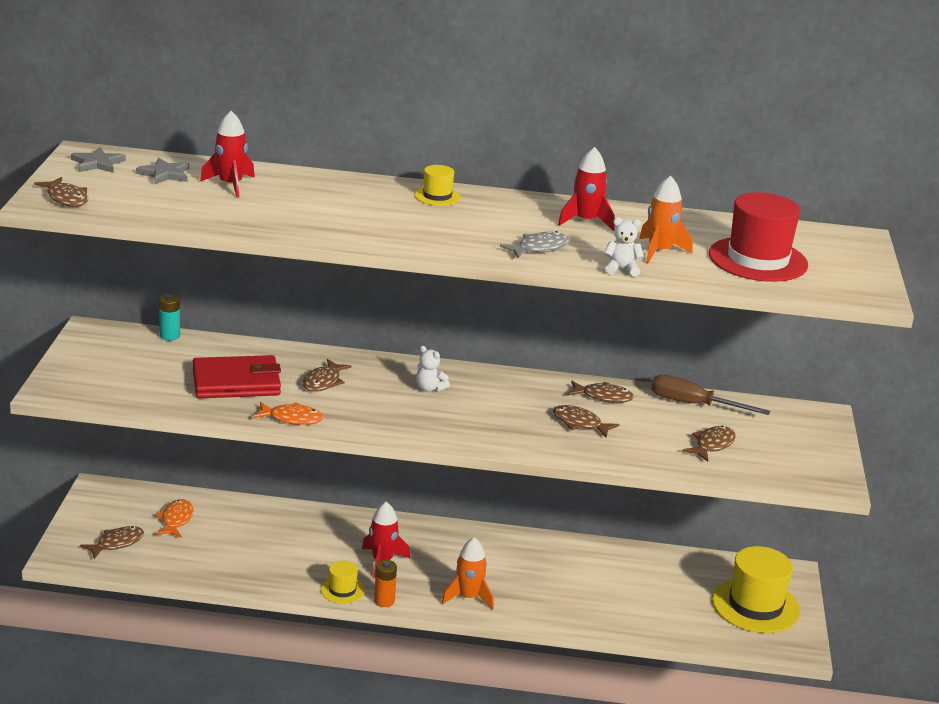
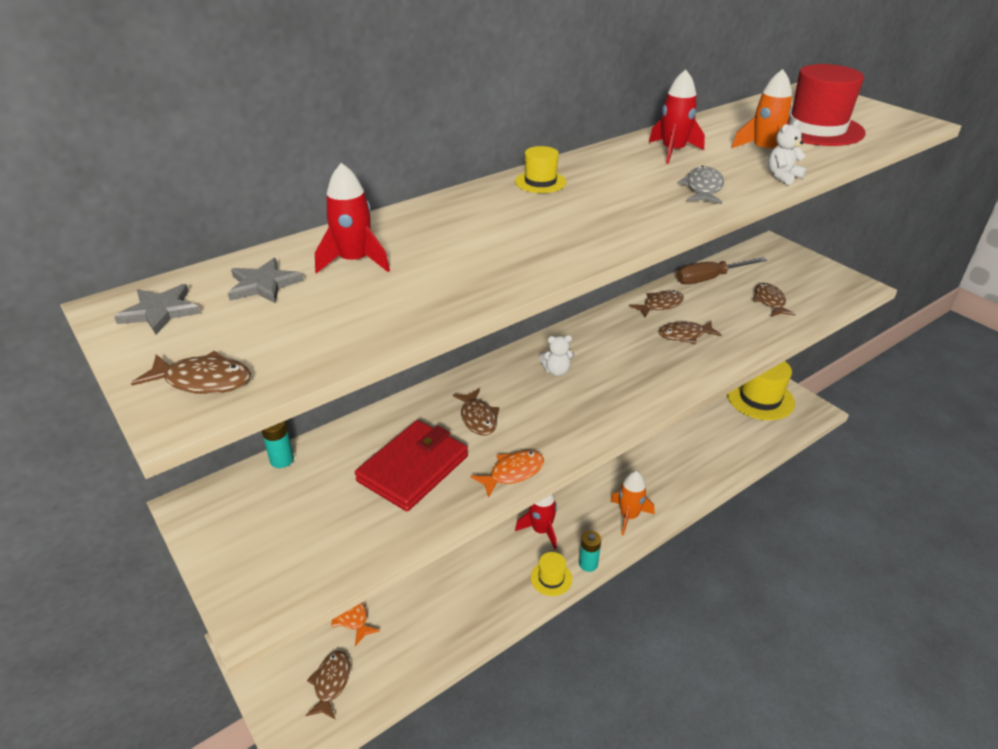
camera: 40 degrees left, 10 degrees up
orange battery [374,560,397,607] -> turquoise battery [579,531,601,572]

